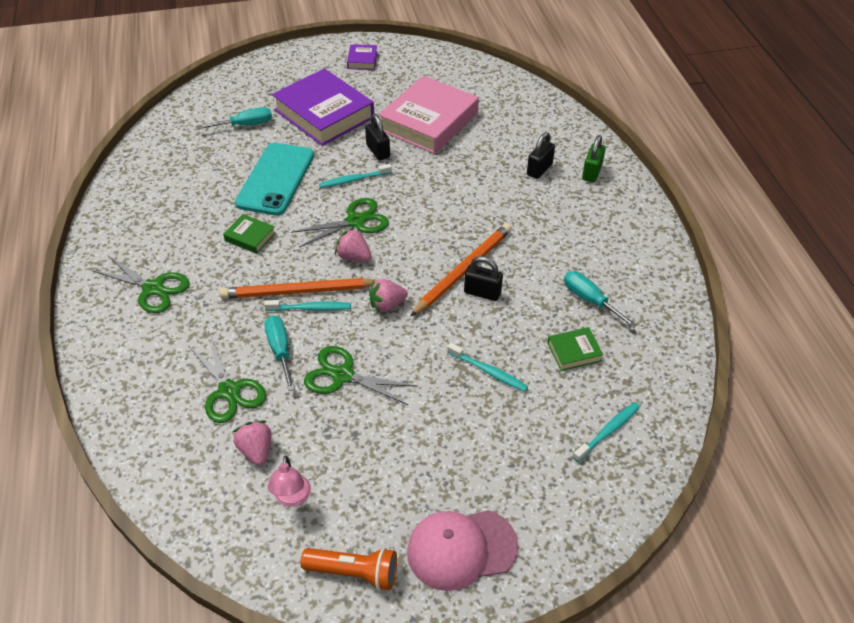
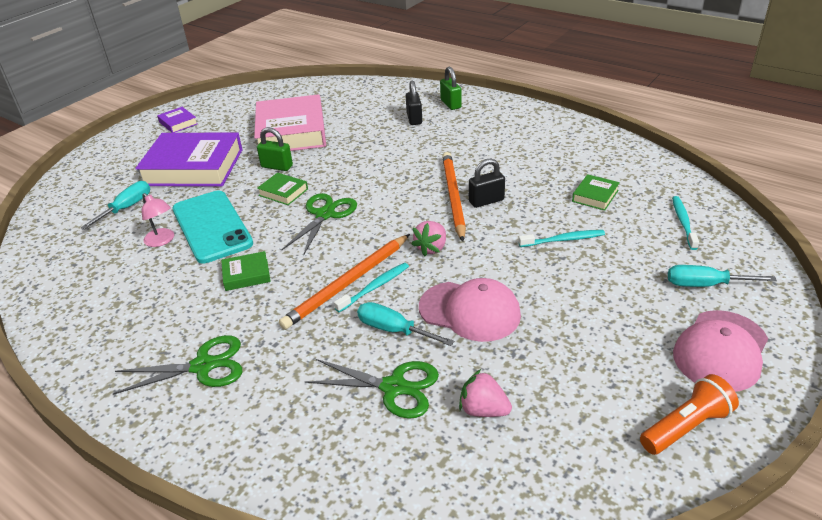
camera: 40 degrees left, 10 degrees down
pink lamp [268,455,311,507] -> pink lamp moved to [142,193,174,247]
green scissors [304,346,418,405] -> pink cap [419,278,521,342]
turquoise toothbrush [319,164,392,188] -> green book [257,173,308,205]
pink strawberry [335,228,371,261] -> none
black padlock [365,114,390,161] -> green padlock [257,127,293,171]
turquoise screwdriver [564,271,637,328] -> turquoise screwdriver moved to [668,265,777,287]

